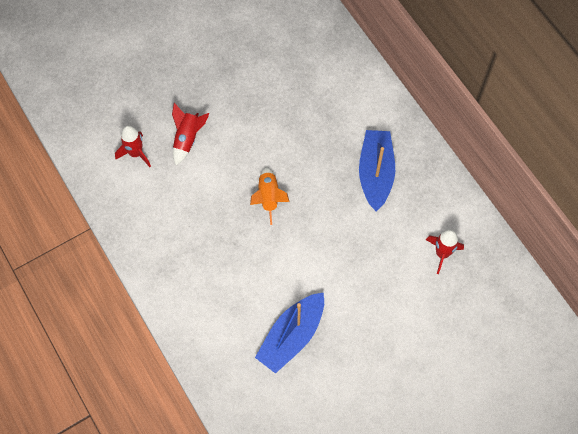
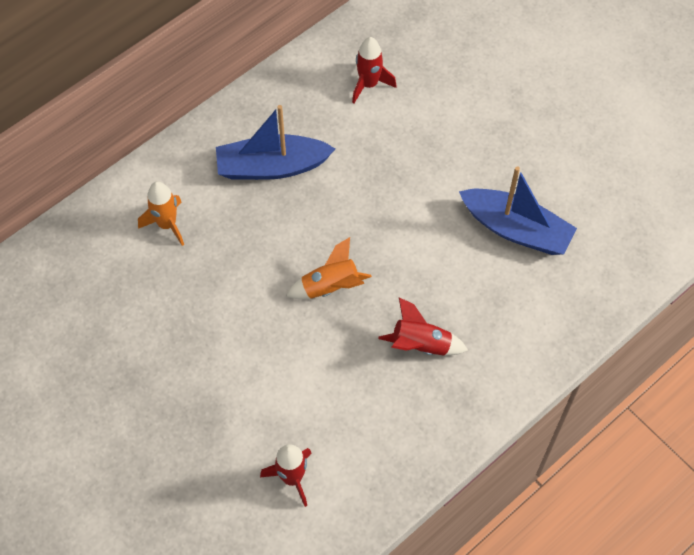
camera: 100 degrees left, 5 degrees down
red rocket [172,103,210,165] -> red rocket moved to [378,298,468,356]
none -> orange rocket [138,181,184,246]

